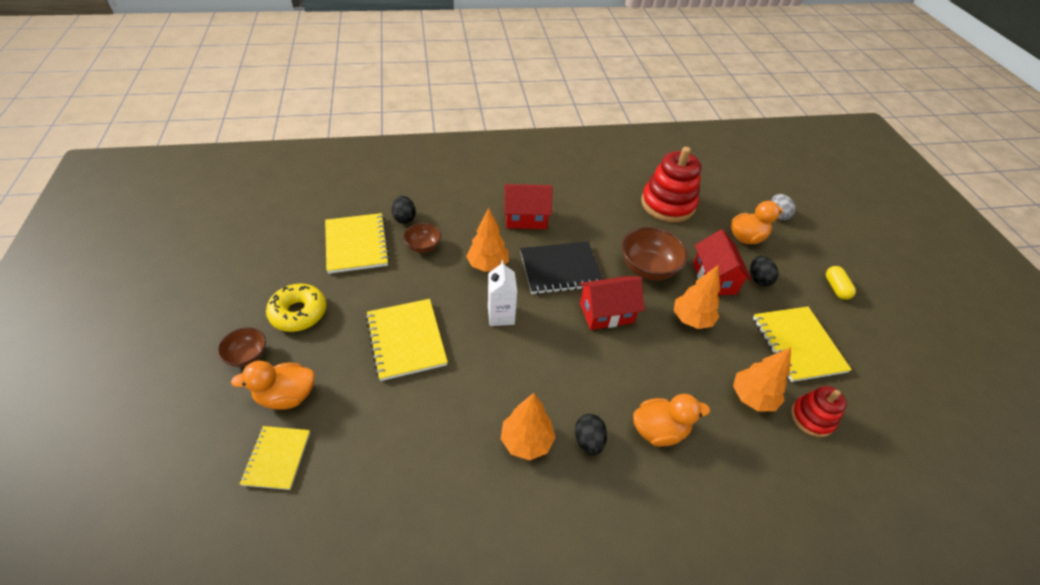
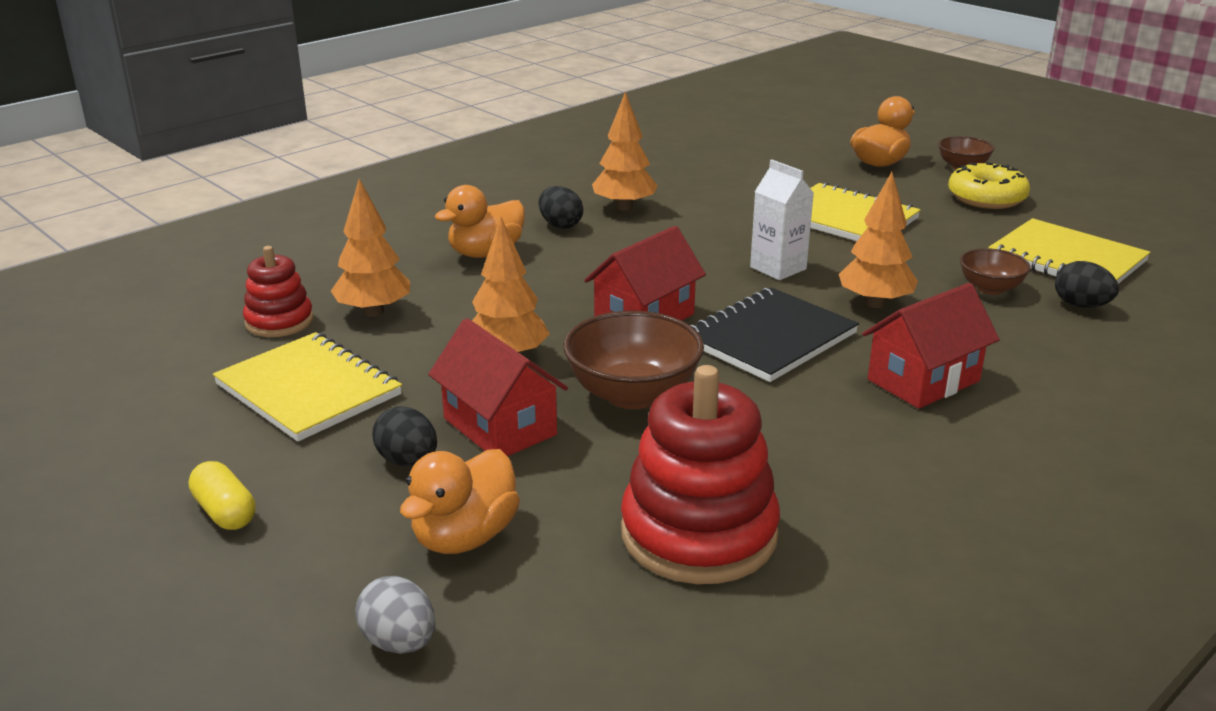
camera: 150 degrees right, 20 degrees down
yellow notebook [240,426,310,490] -> none

